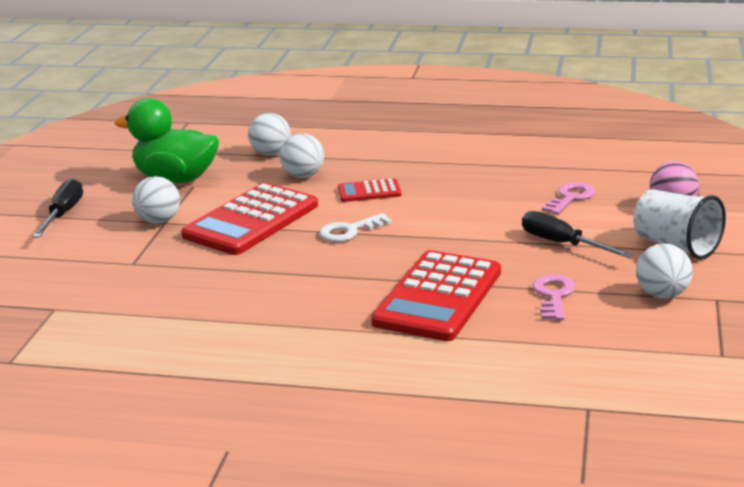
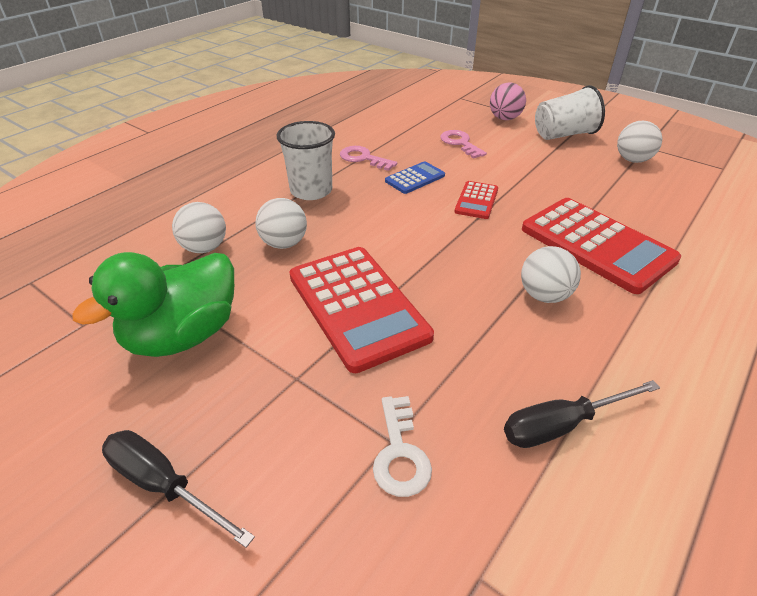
camera: 65 degrees left, 15 degrees up
white ball [132,176,180,224] -> white ball moved to [521,246,581,303]
white key [319,213,392,242] -> white key moved to [373,396,432,497]
red calculator [338,179,401,202] -> red calculator moved to [454,181,498,219]
black screwdriver [522,211,633,258] -> black screwdriver moved to [504,380,660,448]
pink key [533,275,575,320] -> pink key moved to [340,146,397,171]
none -> white cup [277,121,335,200]
none -> blue calculator [385,161,445,194]

